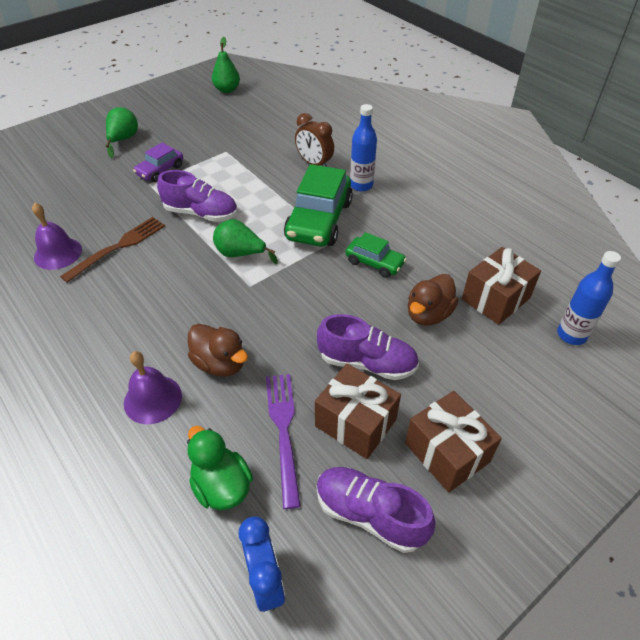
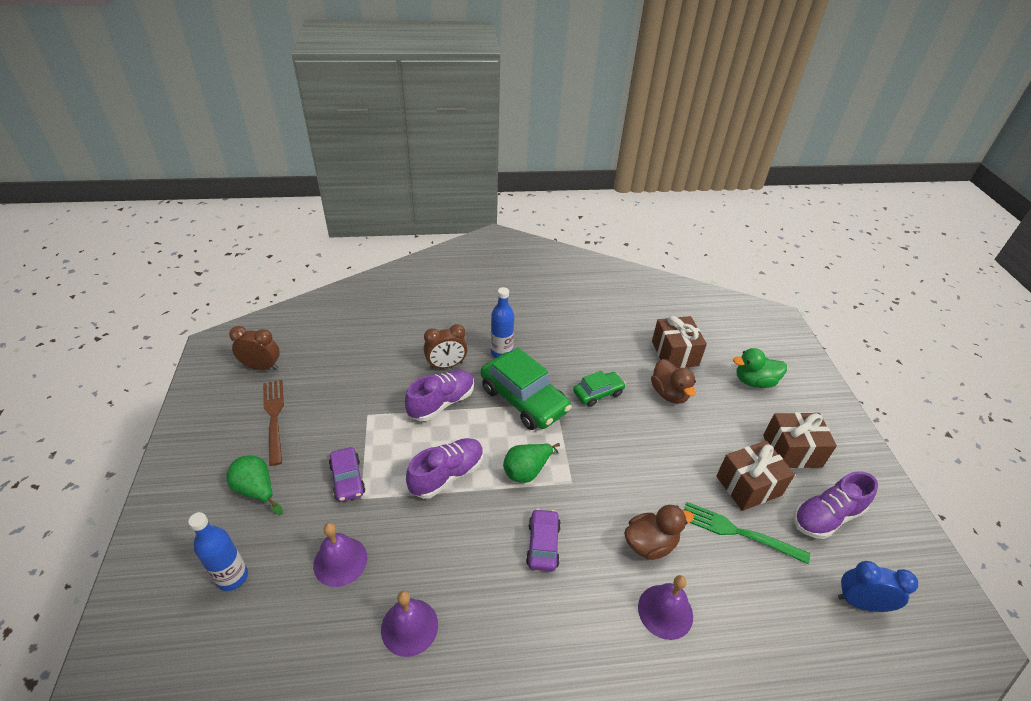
camera: 60 degrees left, 5 degrees down
brown fork [60,217,165,283] -> brown fork moved to [263,380,284,466]
green duck [187,426,253,510] -> green duck moved to [733,348,787,388]
green pear [212,37,240,93] -> brown clock [229,326,280,370]
purple fork [266,374,301,509] -> green fork [684,502,810,564]
purple shoe [317,314,419,380] -> purple shoe moved to [405,370,474,421]
blue bottle [557,251,621,345] -> blue bottle moved to [188,512,248,591]
none -> purple bell [313,523,367,587]
none -> purple car [526,509,561,571]

